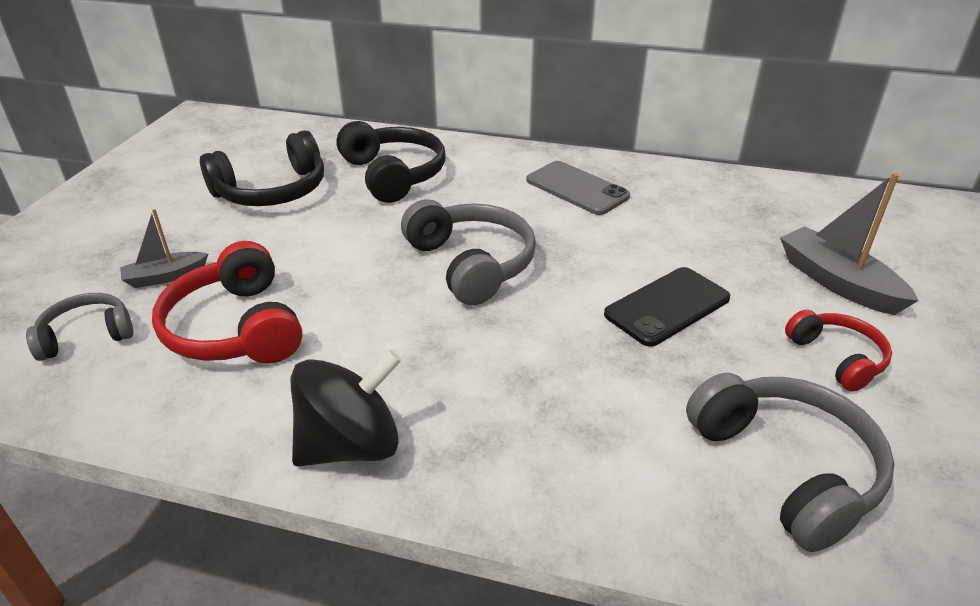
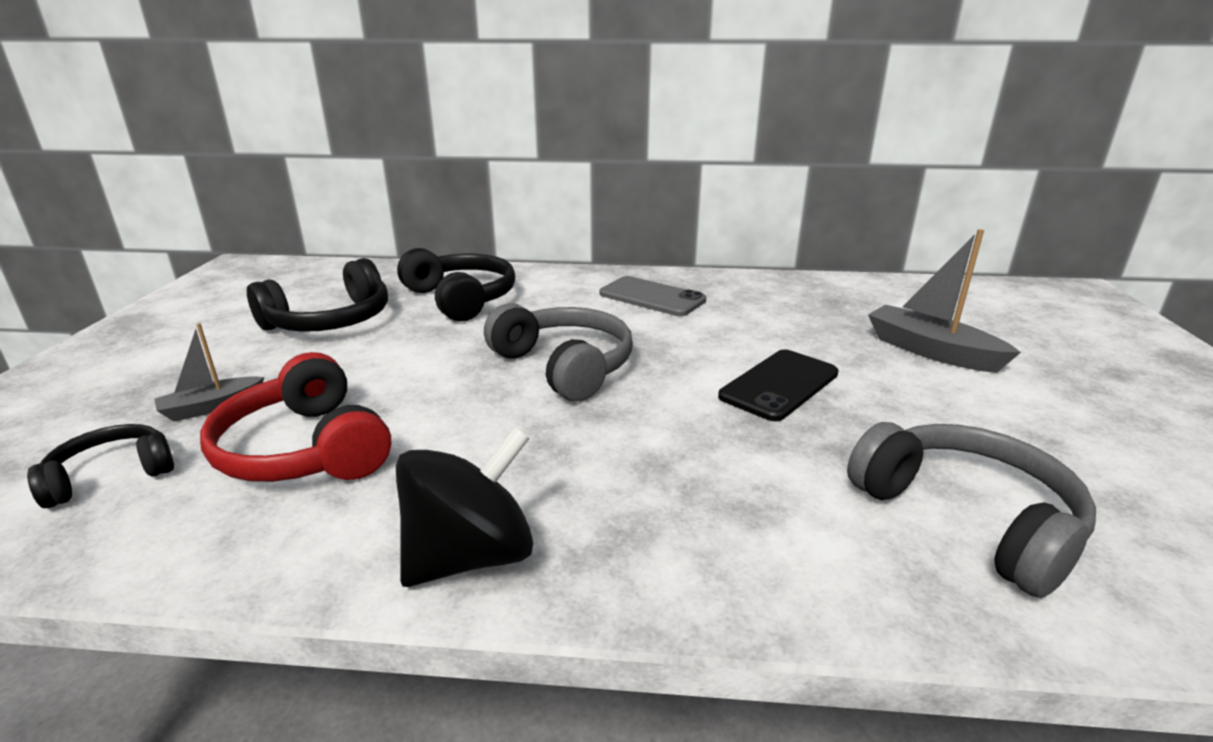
camera: 10 degrees left, 10 degrees down
grey headphones [26,293,134,361] -> black headphones [27,424,174,508]
red headphones [785,310,892,392] -> none

